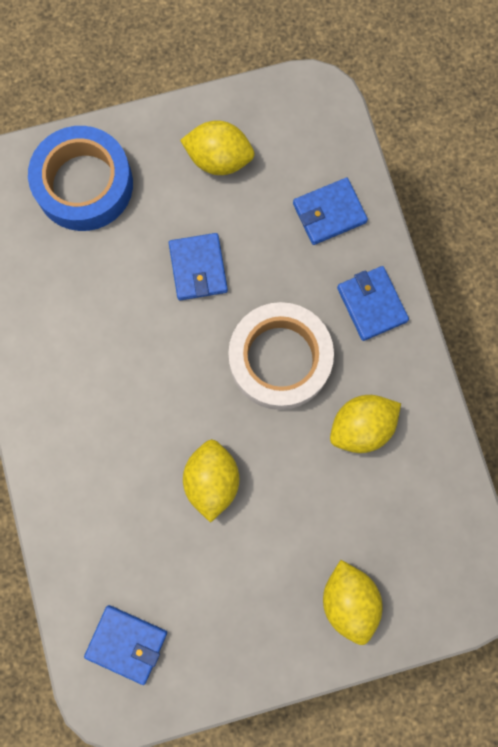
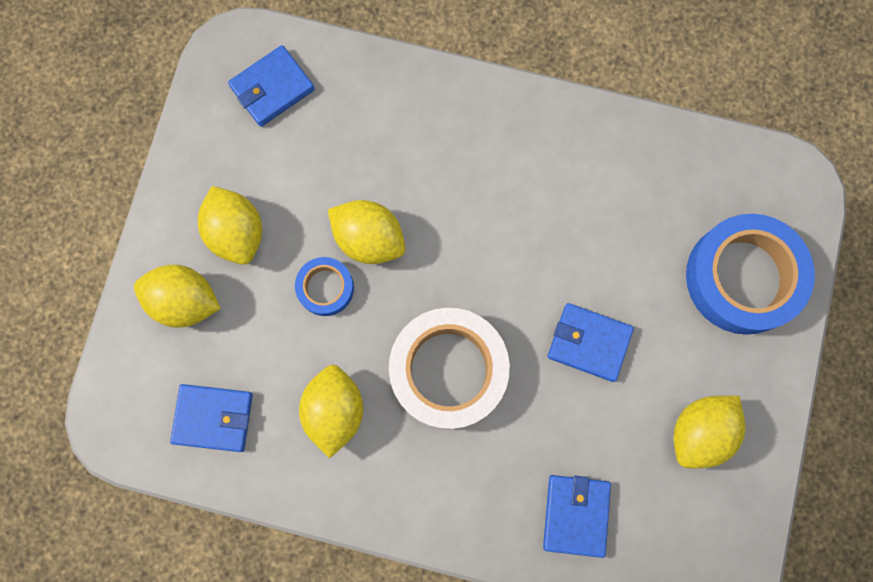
camera: 120 degrees right, 0 degrees up
blue wallet [337,266,409,341] -> blue wallet moved to [170,384,253,452]
none -> yellow lemon [198,186,262,265]
none -> blue tape [295,257,354,316]

